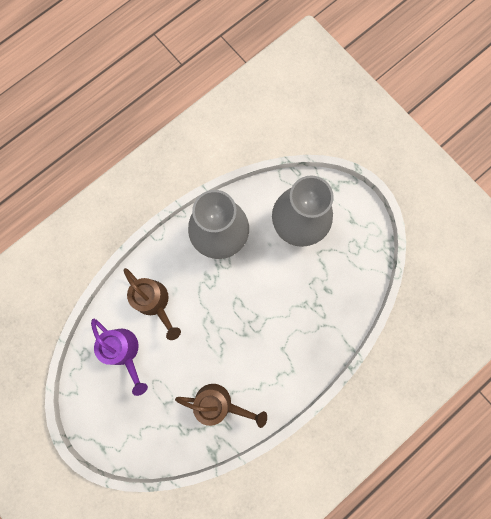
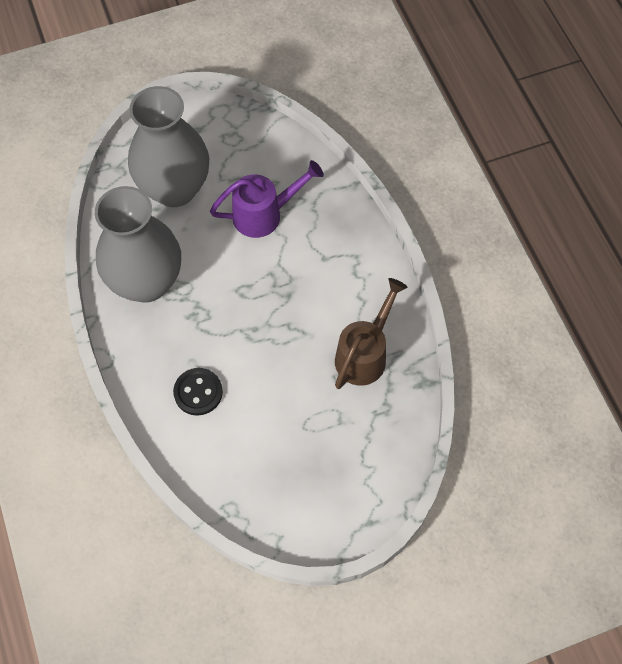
camera: 70 degrees left, 15 degrees down
purple watering can [91,319,148,396] -> purple watering can moved to [210,160,324,238]
brown watering can [124,268,181,340] -> black button [173,368,223,416]

